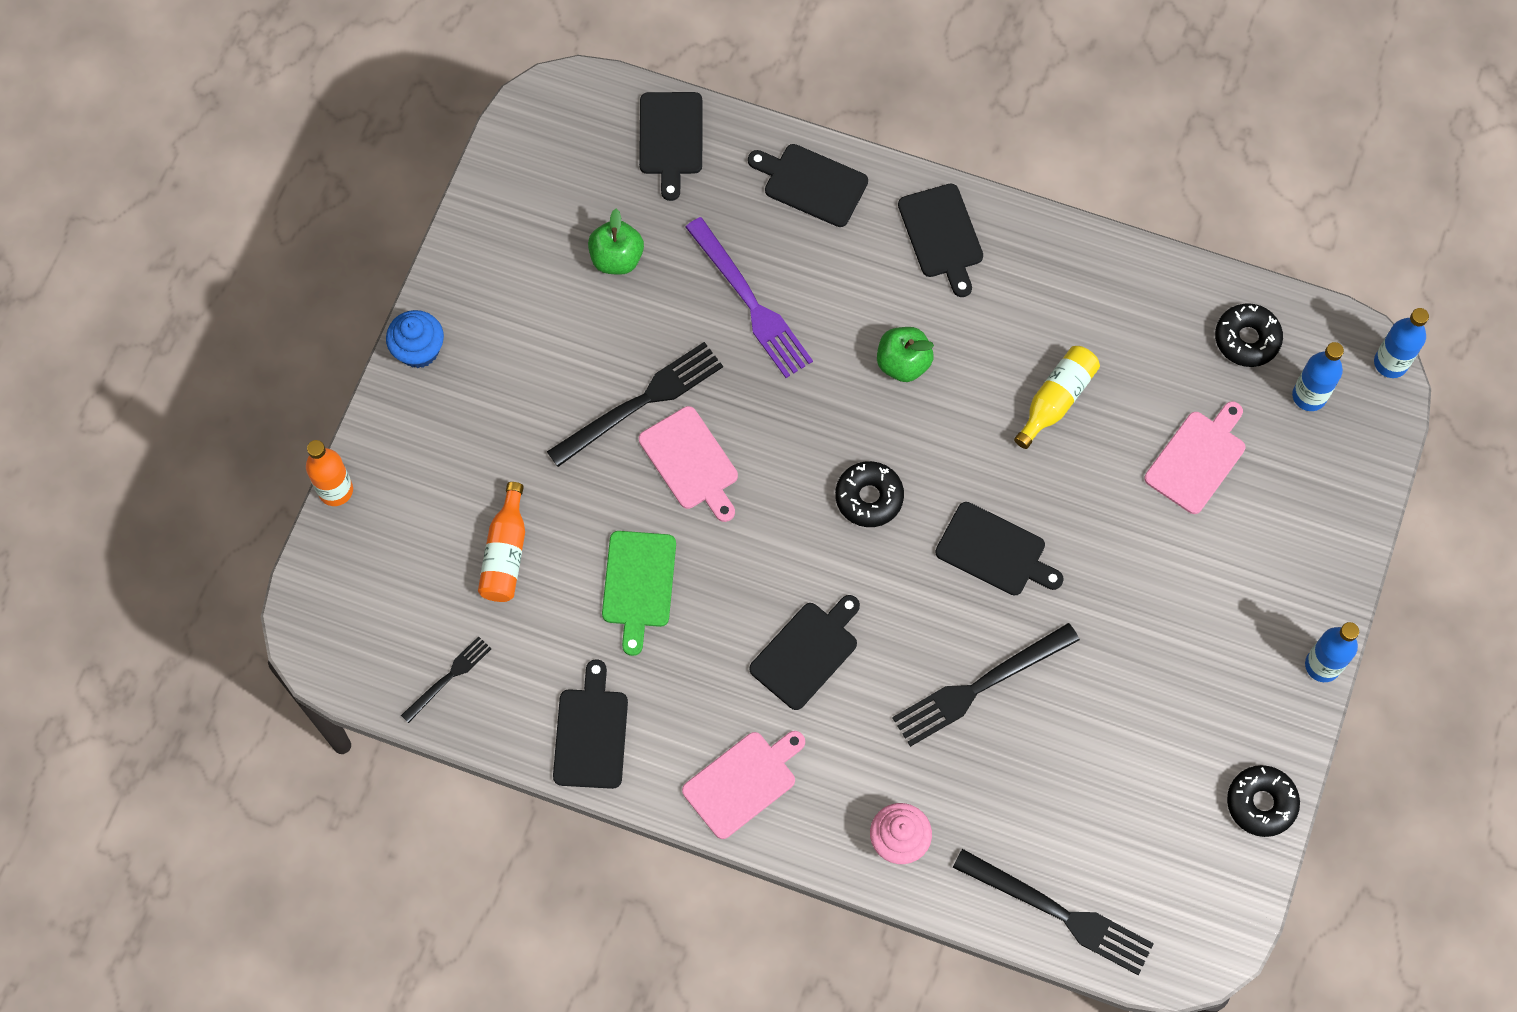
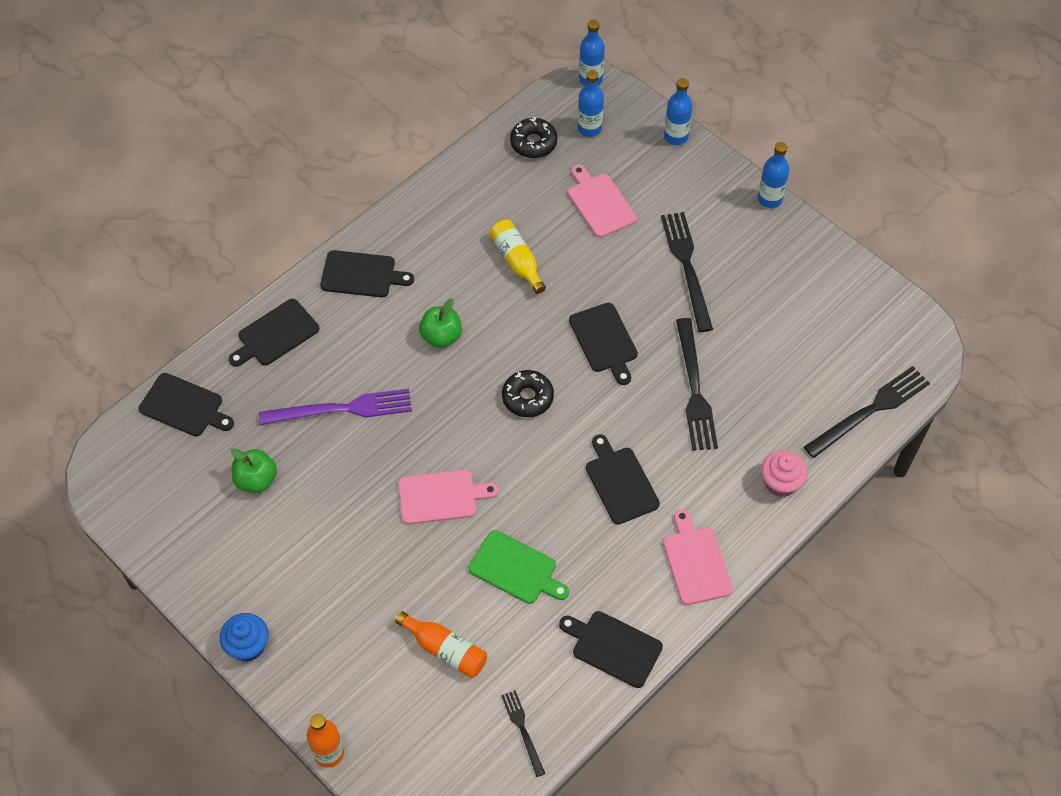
camera: 65 degrees left, 10 degrees down
black fork [547,342,723,467] -> black fork moved to [661,212,713,332]
black cutting board [935,502,1064,595] -> black cutting board turned 105 degrees clockwise [569,303,638,385]
black donut [1227,765,1300,837] -> none
none -> blue bottle [664,78,693,145]

